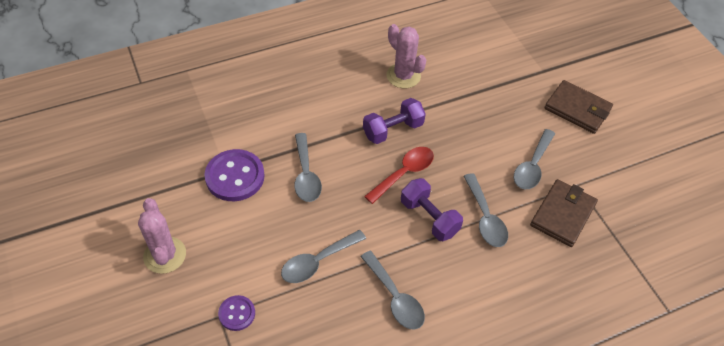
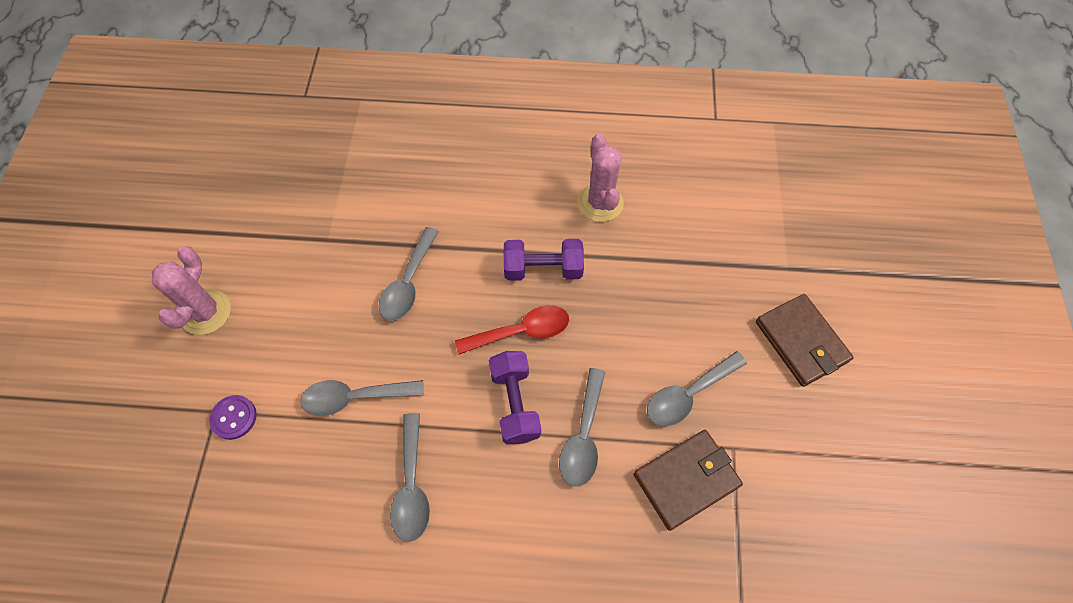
camera: 30 degrees right, 10 degrees up
purple button [204,149,265,201] -> none

